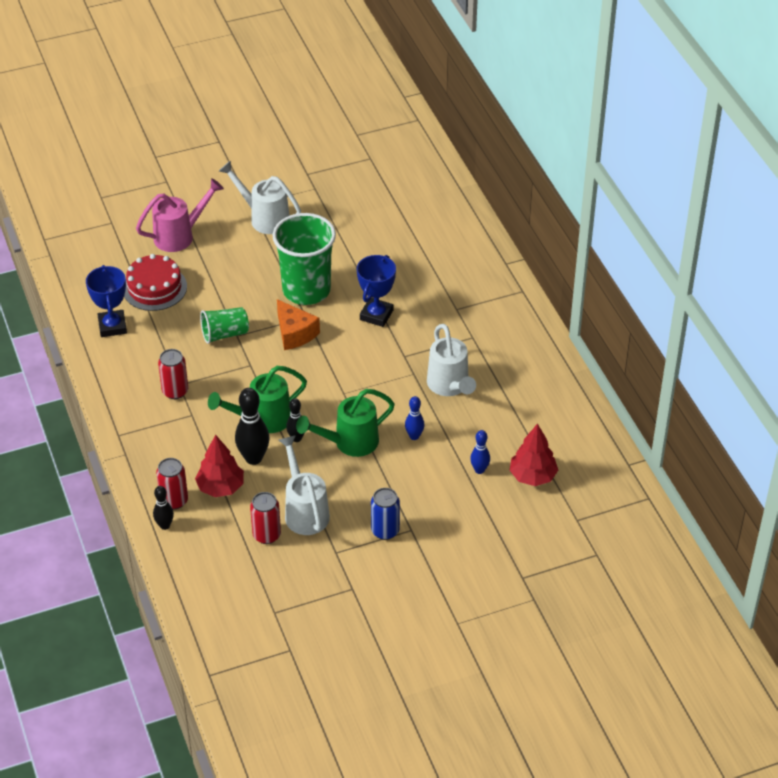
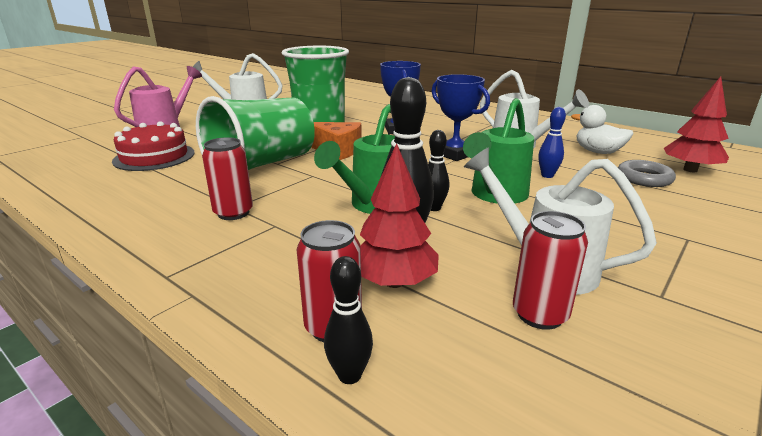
camera: 30 degrees left, 20 degrees down
blue trophy [86,265,127,337] -> blue trophy moved to [432,74,490,161]
green cup [200,307,249,344] -> green cup [196,96,315,170], size x1.86
blue can [371,488,400,540] -> none
blue bowling pin [470,430,490,474] -> grey ring [618,160,676,187]
none -> white duck [571,105,634,154]

